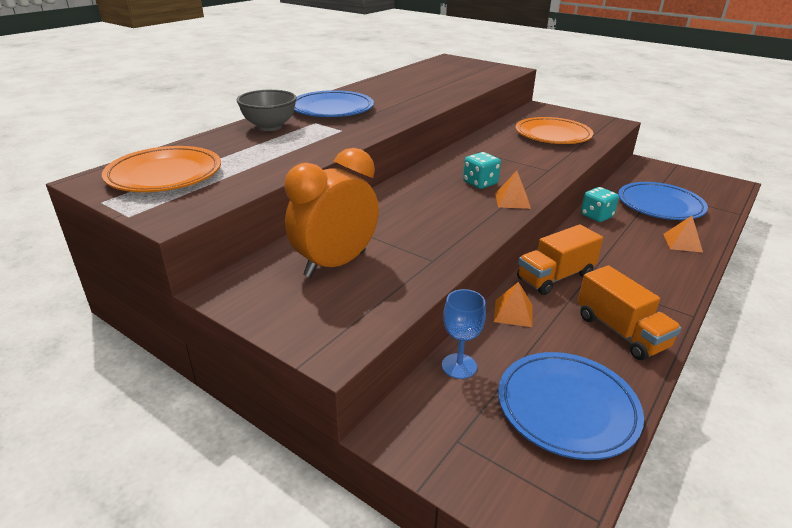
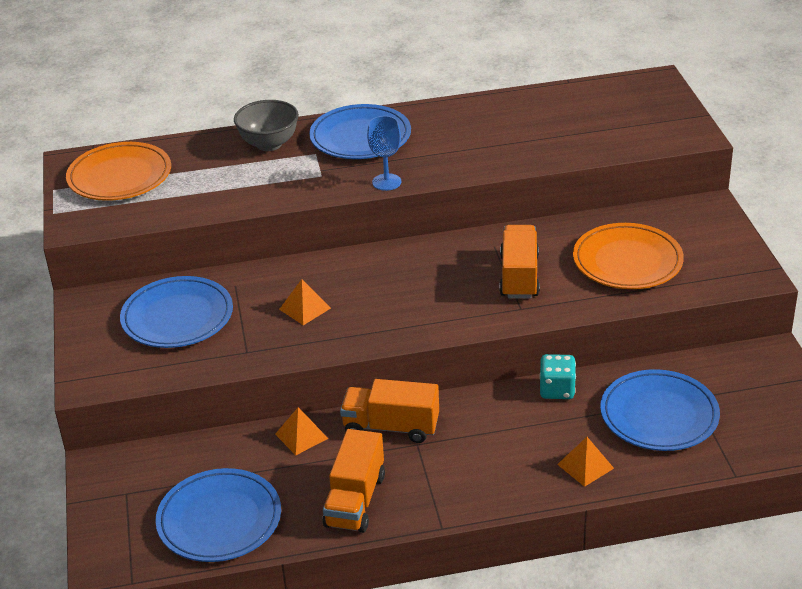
camera: 45 degrees right, 5 degrees up
orange clock [284,148,379,278] -> blue plate [120,276,233,348]
blue goblet [442,289,486,379] -> blue goblet moved to [367,116,401,191]
turquoise dice [463,152,501,189] -> none
orange pyramid [495,171,531,209] -> orange pyramid moved to [279,279,331,325]
none -> orange truck [499,225,540,299]

